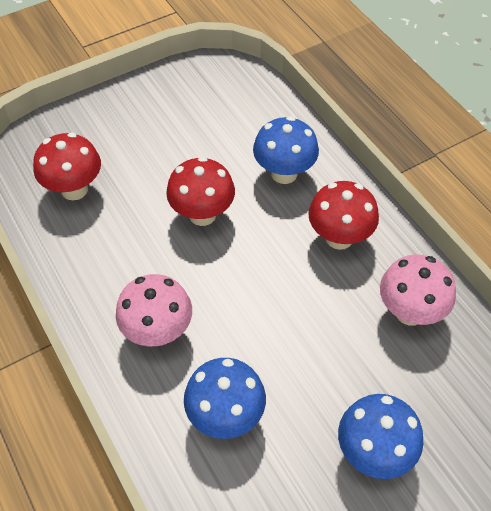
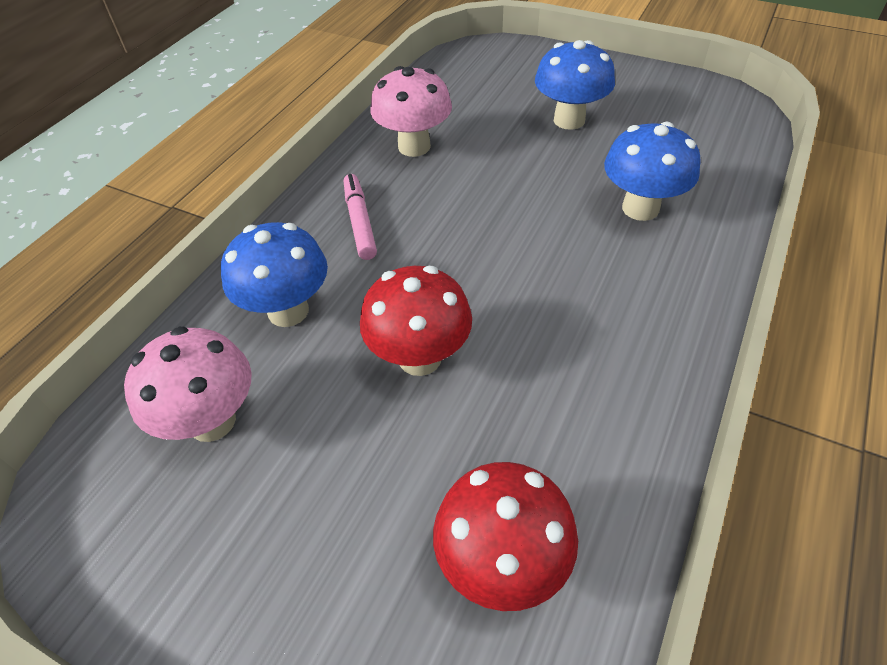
camera: 120 degrees left, 5 degrees down
pink mushroom [116,274,192,346] -> pink mushroom moved to [124,326,252,442]
red mushroom [308,181,379,250] -> pink marker [344,174,377,260]

